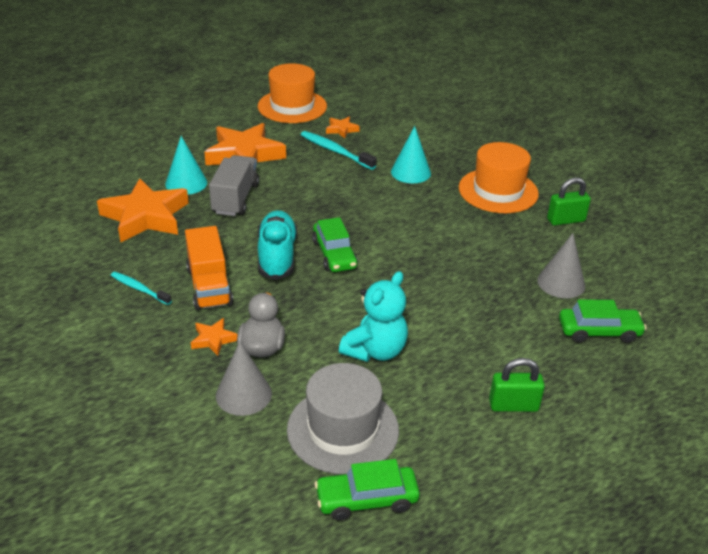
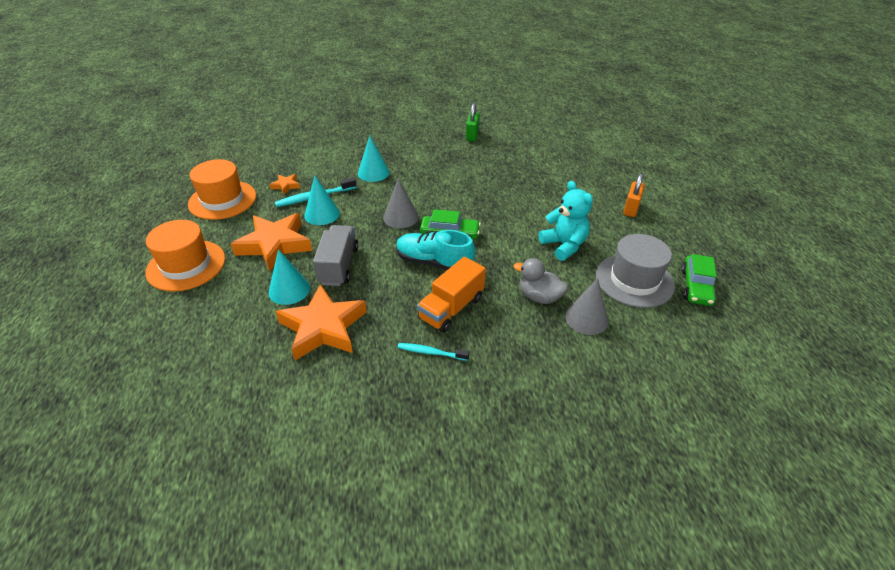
camera: 65 degrees left, 5 degrees up
turquoise toothbrush [111,272,172,305] -> turquoise toothbrush turned 45 degrees clockwise [397,343,469,361]
orange truck [185,226,233,311] -> orange truck turned 120 degrees clockwise [417,257,486,333]
orange star [191,318,238,356] -> none
grey truck [209,155,259,216] -> grey truck turned 60 degrees clockwise [313,225,358,286]
orange hat [459,142,539,213] -> orange hat moved to [145,220,225,292]
green padlock [489,358,545,412] -> orange padlock [623,173,645,217]
grey cone [537,233,585,298] -> grey cone moved to [383,178,419,228]
green car [559,300,647,343] -> none
none -> turquoise cone [304,176,340,225]

